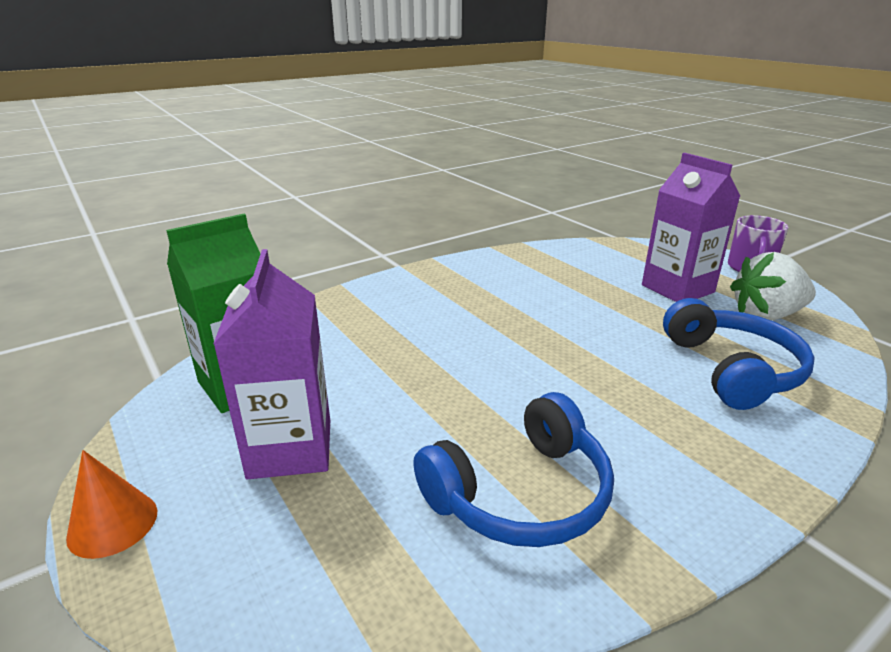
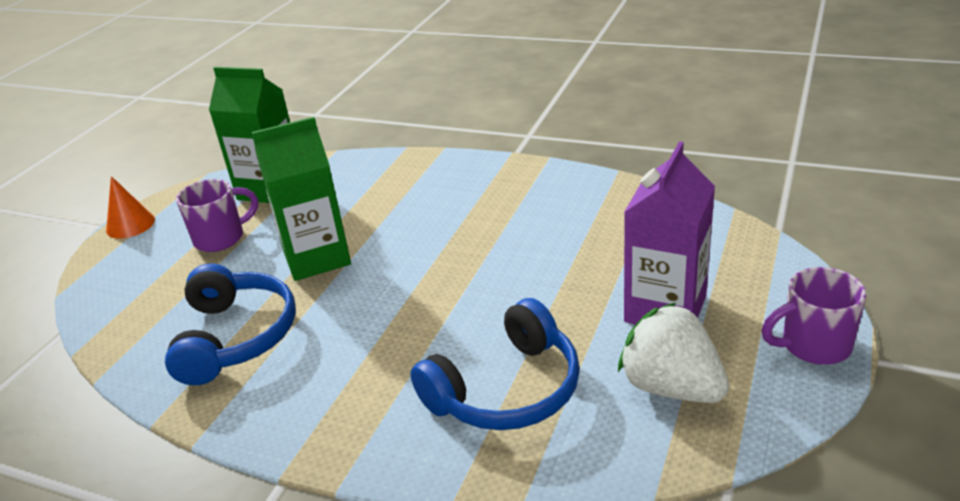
camera: 60 degrees right, 5 degrees up
purple carton [213,249,330,479] -> purple mug [176,179,258,252]
blue headphones [413,392,614,547] -> blue headphones turned 120 degrees counterclockwise [165,263,296,385]
none -> green carton [251,117,351,281]

